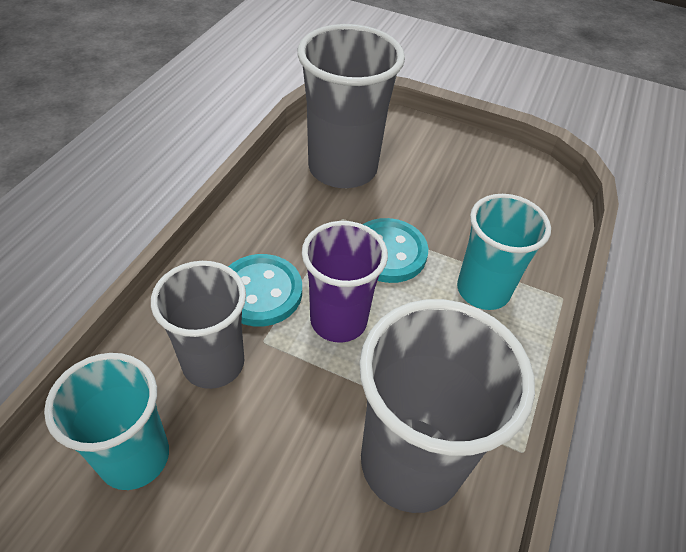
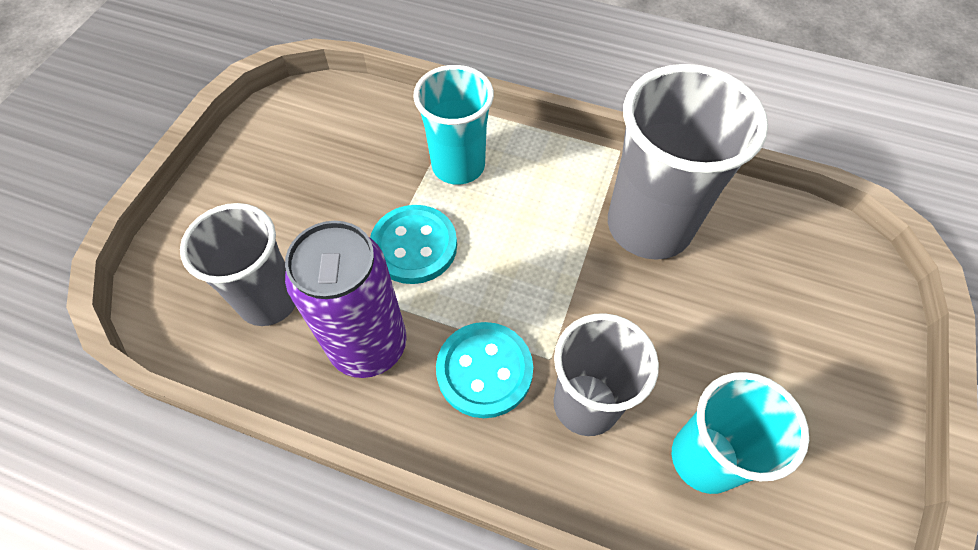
camera: 90 degrees left, 10 degrees up
grey cup [297,24,405,188] -> grey cup [180,203,295,326], size x0.66
purple cup [302,221,388,343] -> none
none -> purple can [285,221,407,378]

